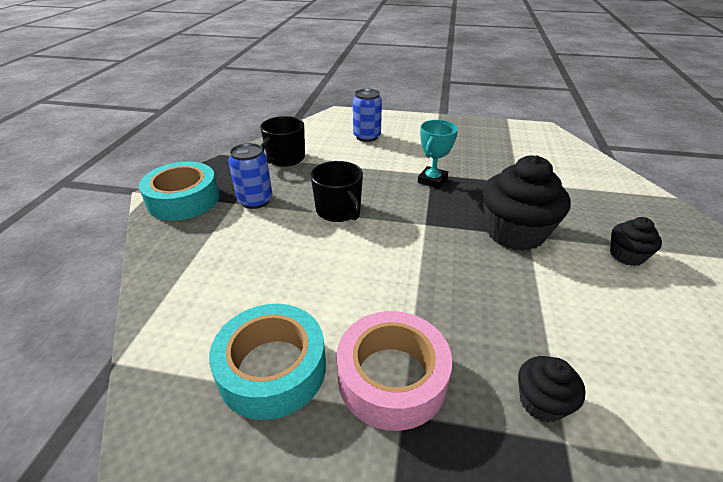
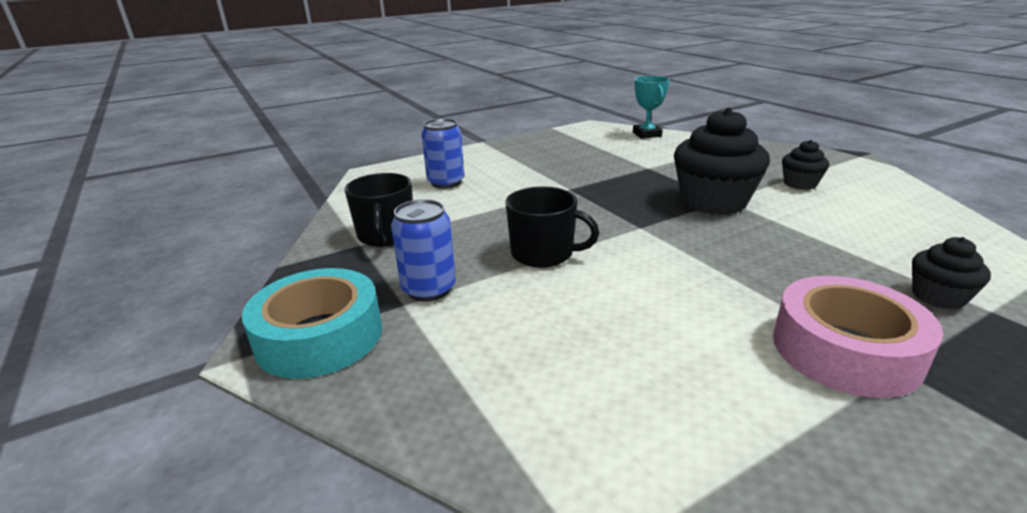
camera: 40 degrees left, 10 degrees down
turquoise tape [209,304,326,420] -> none
turquoise trophy [418,120,458,189] -> turquoise trophy moved to [633,76,670,139]

